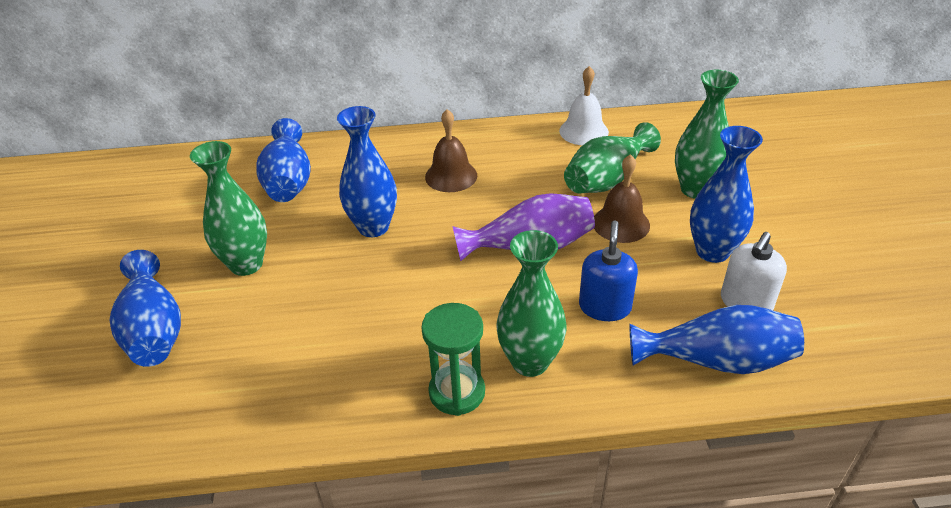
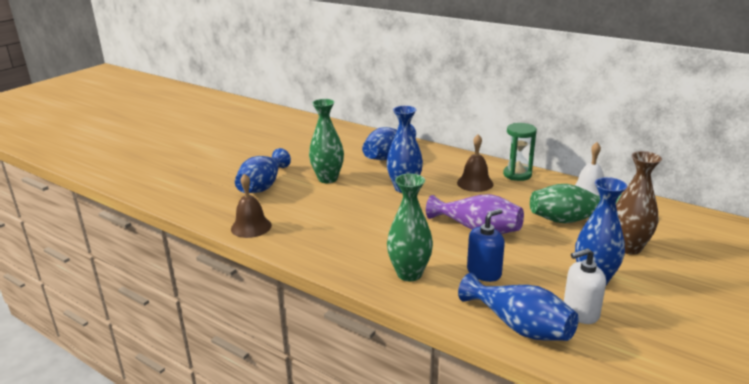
camera: 40 degrees right, 15 degrees down
green hourglass [421,303,485,416] -> green hourglass moved to [503,123,537,181]
brown bell [594,154,650,243] -> brown bell moved to [231,174,272,238]
green vase [675,70,739,199] -> brown vase [616,151,662,255]

